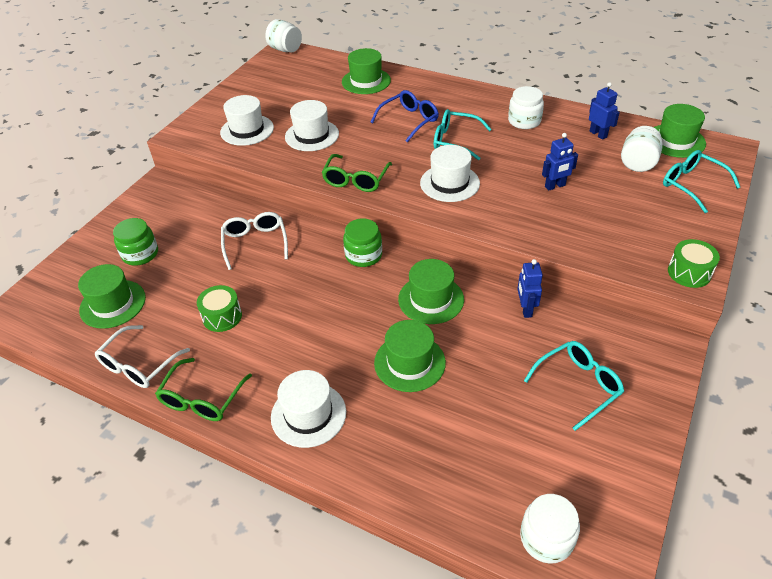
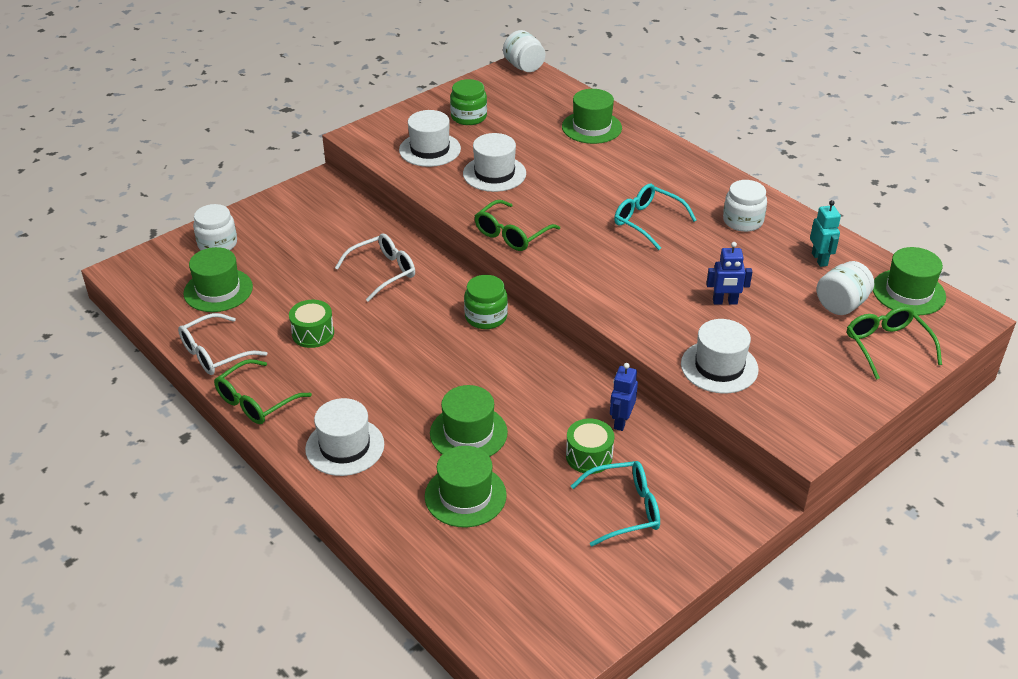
camera: 20 degrees right, 5 degrees down
green jar [113,218,158,266] -> green jar moved to [450,79,487,125]
white glasses [221,212,288,270] -> white glasses turned 45 degrees clockwise [335,233,415,302]
blue glasses [371,90,439,142] -> none
green hat [398,259,464,324] -> green hat moved to [425,446,507,527]
white hat [420,145,480,202] -> white hat moved to [681,319,759,393]
white jar [520,494,580,564] -> white jar moved to [193,204,237,250]
blue robot [589,82,620,140] -> turquoise robot [810,200,841,267]
turquoise glasses [663,150,740,213] -> green glasses [847,306,942,380]
green drum [668,239,720,288] -> green drum moved to [566,419,614,474]

